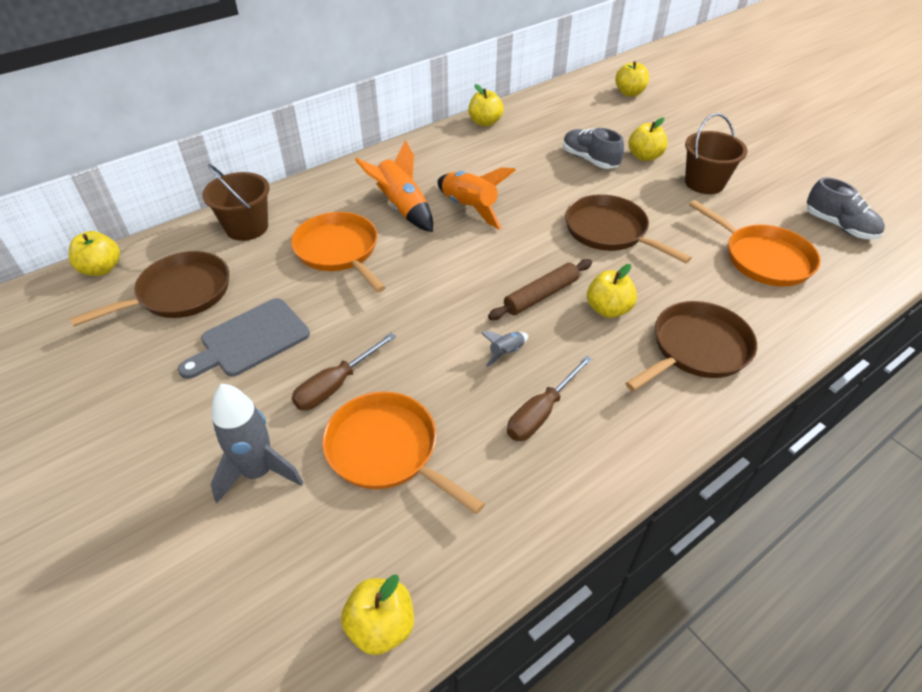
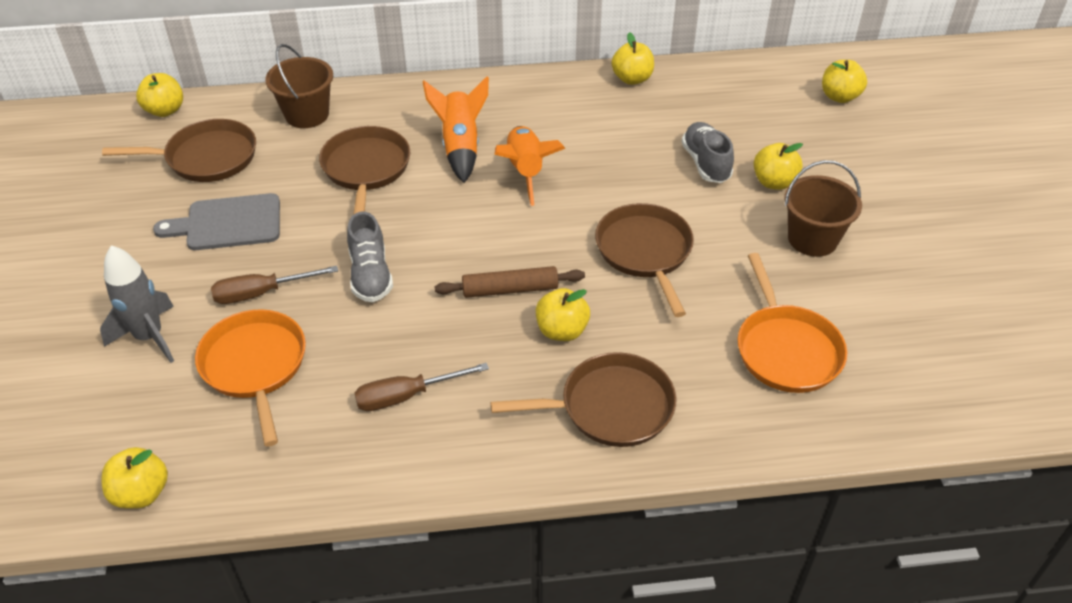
camera: 30 degrees right, 0 degrees up
orange pan [291,212,386,292] -> brown pan [319,126,410,215]
grey rocket [481,331,528,367] -> none
grey shoe [807,177,885,240] -> grey shoe moved to [347,212,393,302]

